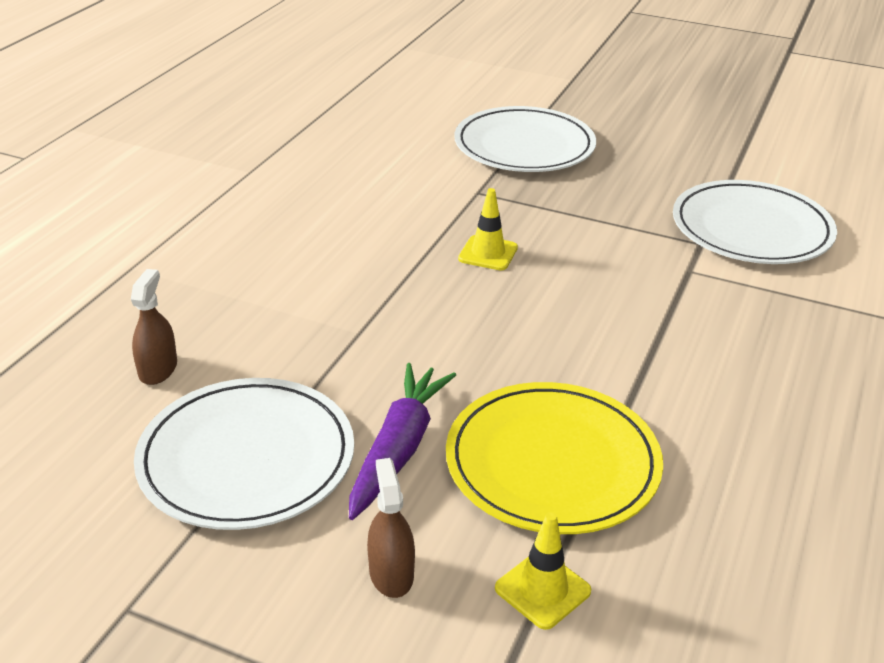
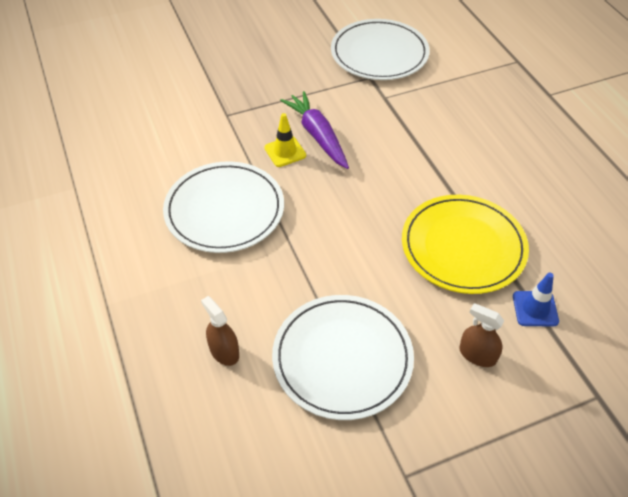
camera: 45 degrees left, 15 degrees up
purple carrot [349,363,456,520] -> purple carrot moved to [280,91,349,169]
white plate [454,106,596,172] -> white plate moved to [163,161,284,253]
yellow traffic cone [495,512,591,630] -> blue traffic cone [513,273,559,326]

